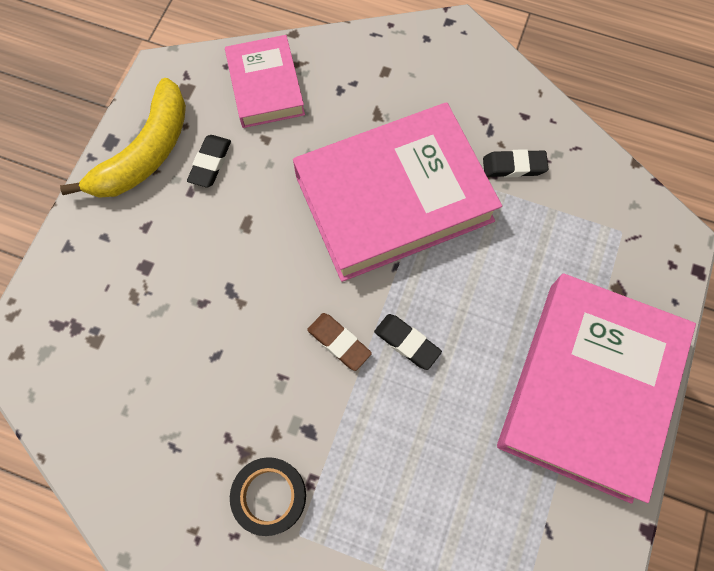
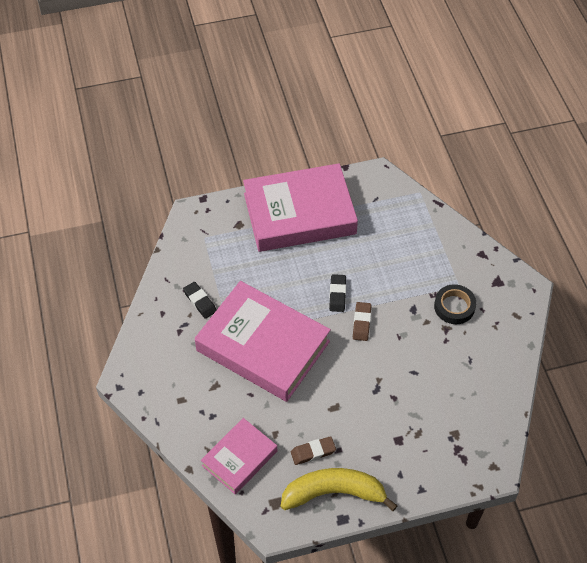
camera: 125 degrees left, 15 degrees down
black eraser [187,135,231,187] -> brown eraser [291,436,336,465]

